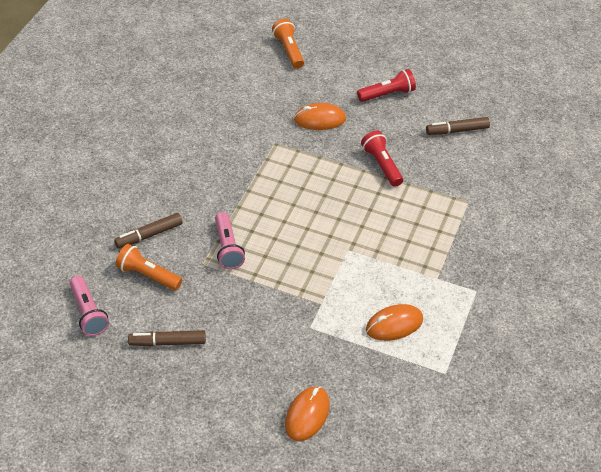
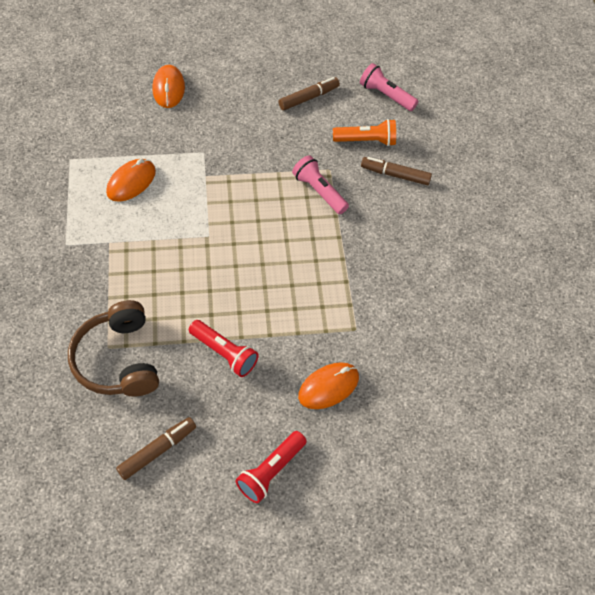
camera: 150 degrees right, 10 degrees up
brown marker [114,213,183,249] -> brown marker turned 105 degrees counterclockwise [361,157,432,185]
orange flashlight [272,19,304,69] -> none
none -> brown headphones [68,300,159,397]

